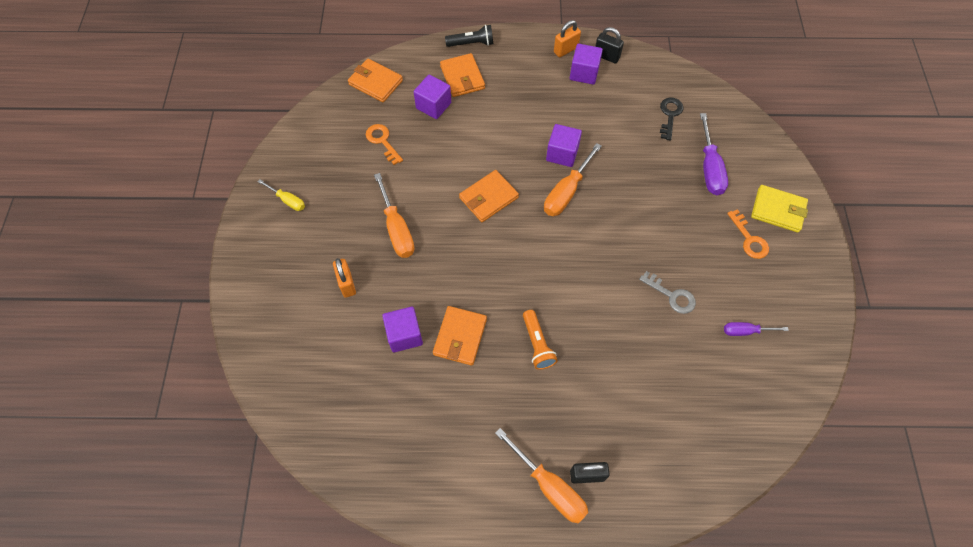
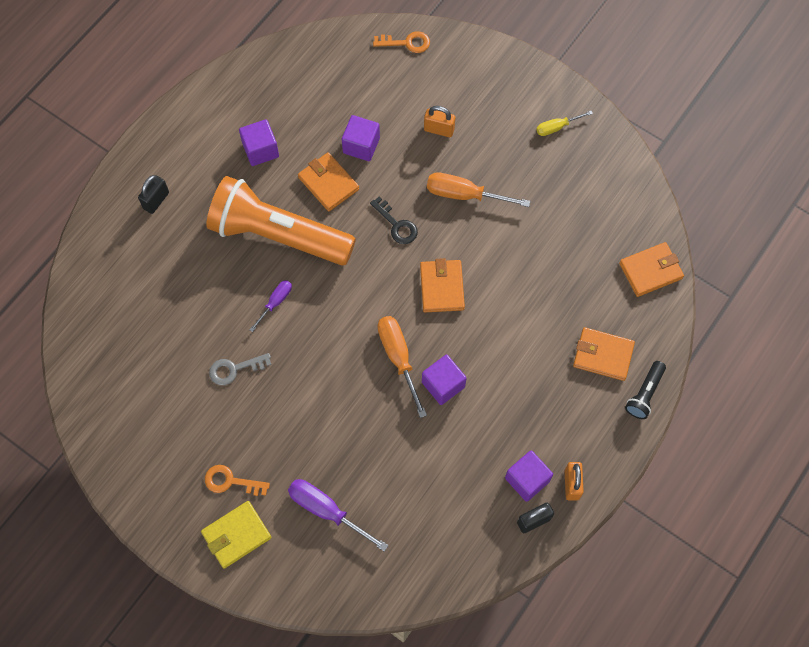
camera: 125 degrees right, 5 degrees up
orange key [366,124,403,165] -> orange key moved to [373,31,430,53]
purple cube [414,75,451,119] -> purple cube moved to [239,119,279,166]
orange screwdriver [495,428,588,523] -> none
orange flashlight [523,310,558,370] -> orange flashlight [206,176,356,266], size x2.47
black key [660,98,684,141] -> black key moved to [370,197,418,244]
purple screwdriver [724,322,789,336] -> purple screwdriver moved to [249,280,292,332]

